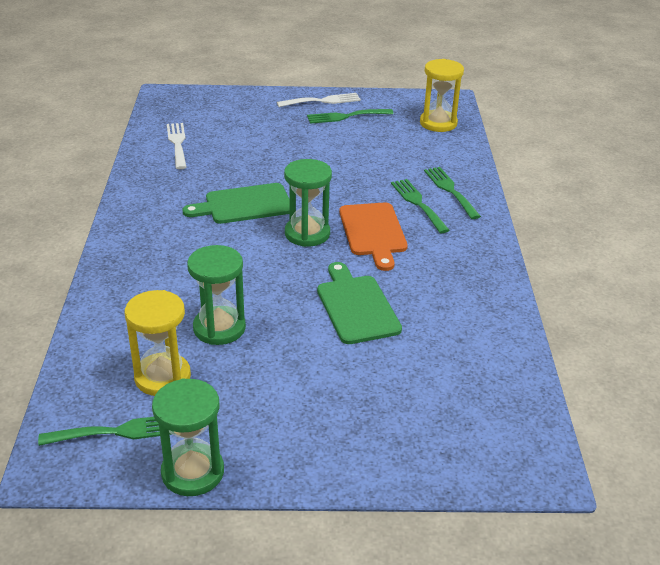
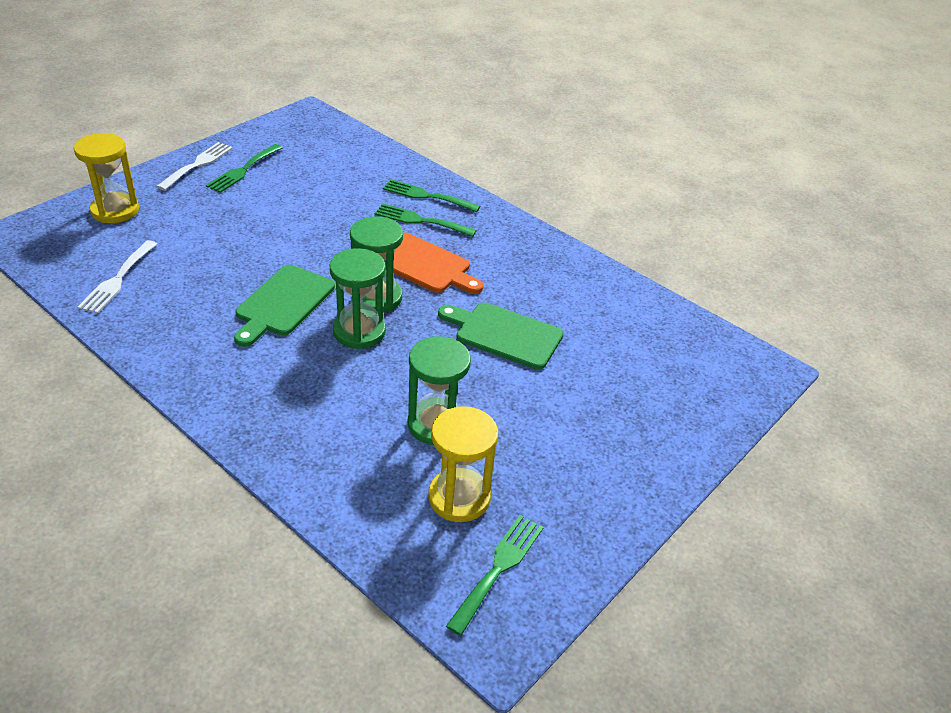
camera: 50 degrees left, 5 degrees up
green hourglass [152,379,224,496] -> green hourglass moved to [330,248,386,349]
white fork [167,123,186,169] -> white fork turned 105 degrees counterclockwise [78,240,157,314]
yellow hourglass [420,59,464,132] -> yellow hourglass moved to [74,133,139,223]

